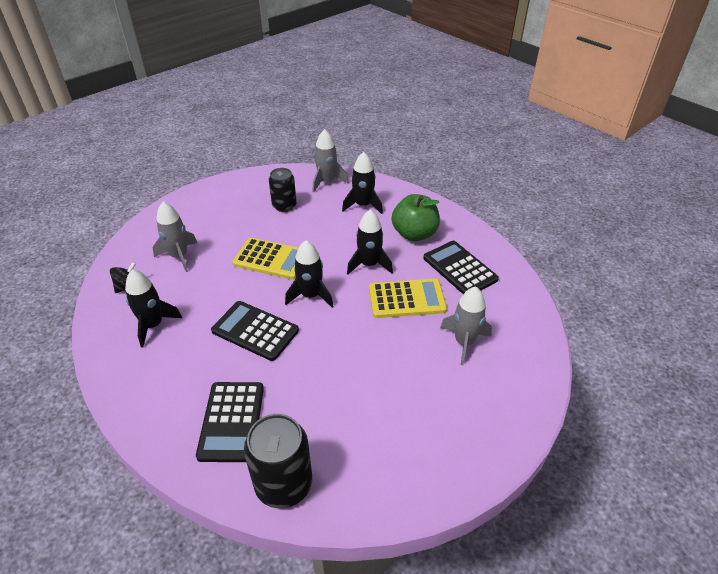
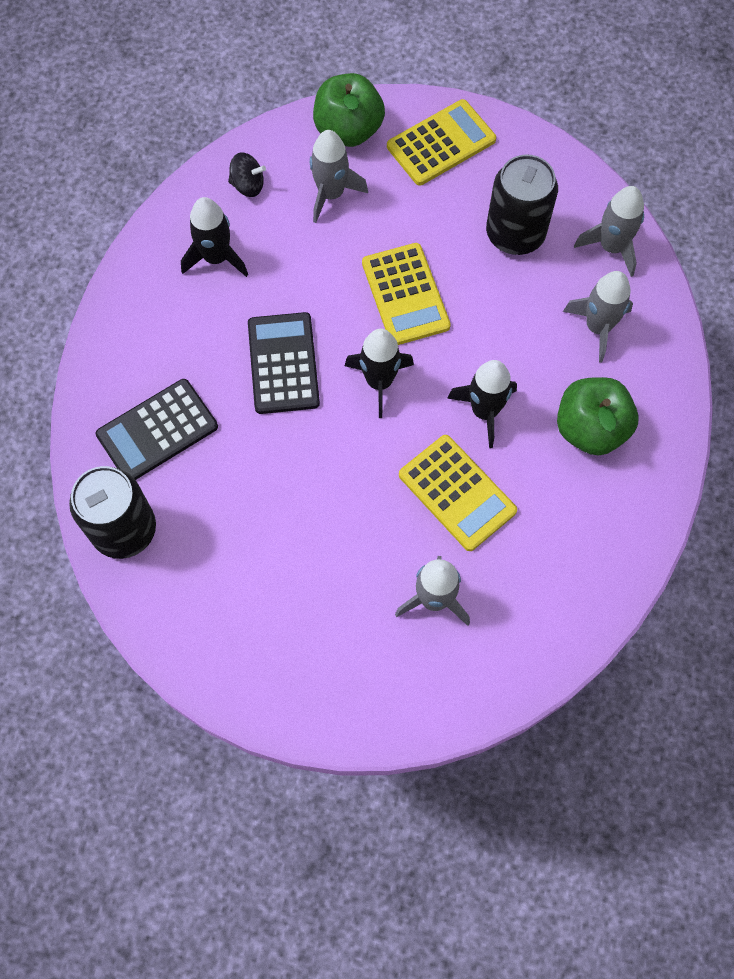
camera: 55 degrees right, 25 degrees up
black can [269,168,296,212] -> black can [486,154,558,255], size x1.50
black rocket [342,152,383,214] -> grey rocket [563,271,633,362]
black calculator [423,241,499,294] -> none
none -> green apple [313,73,385,147]
none -> yellow calculator [387,99,496,186]

